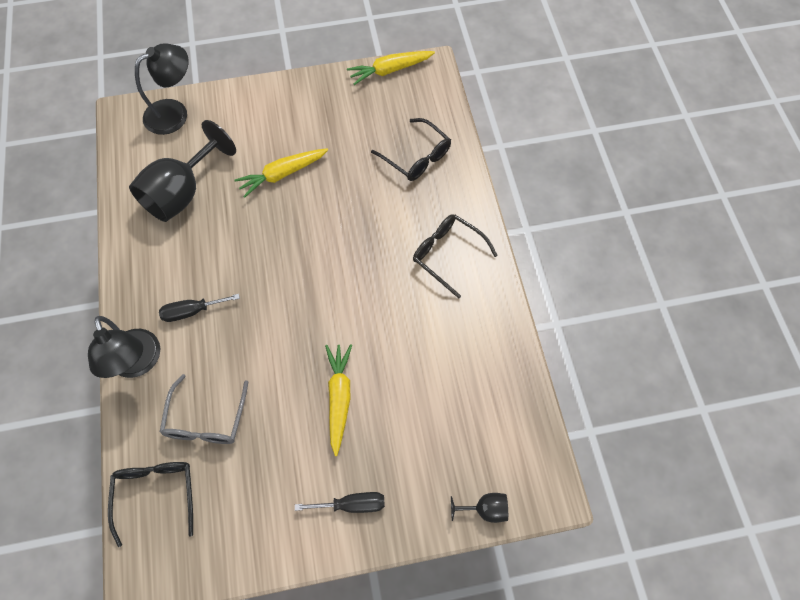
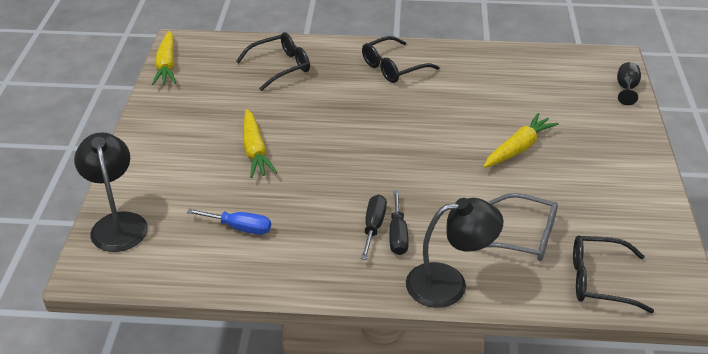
camera: 75 degrees left, 25 degrees down
black goblet [129,120,236,222] -> blue screwdriver [187,209,271,235]
black screwdriver [295,492,385,513] -> black screwdriver moved to [361,194,387,260]
yellow carrot [325,344,352,456] -> yellow carrot turned 120 degrees clockwise [483,113,559,168]

